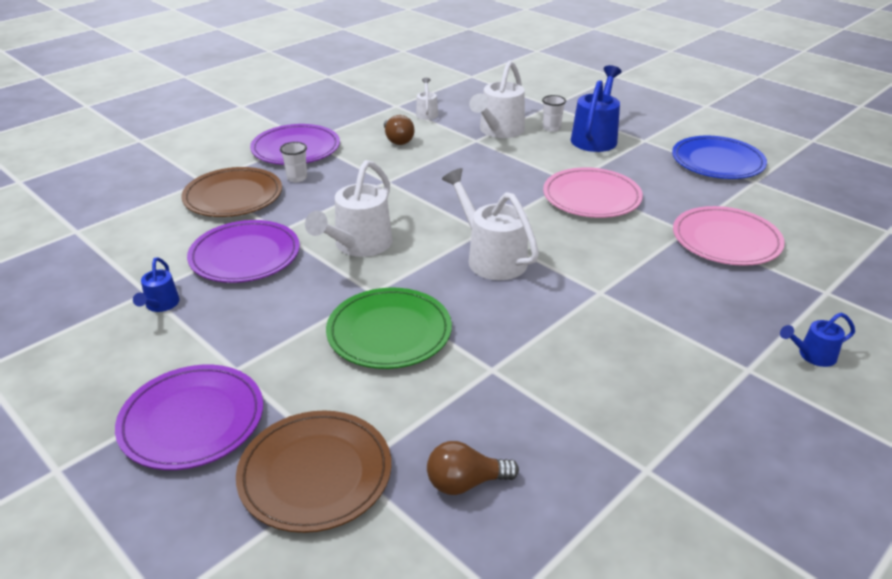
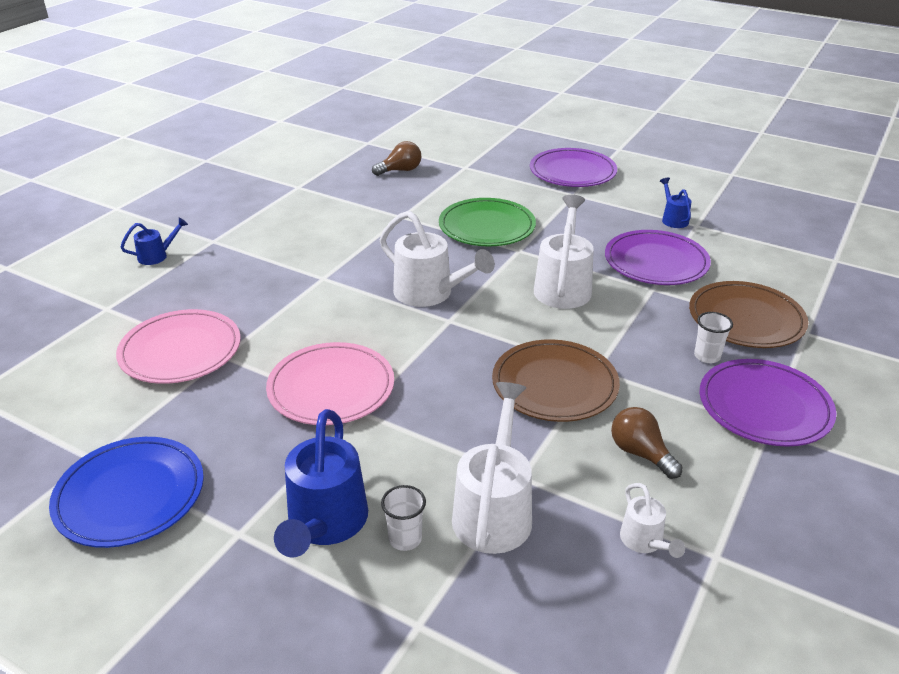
camera: 165 degrees right, 0 degrees up
brown plate [236,410,391,533] -> brown plate moved to [492,339,620,422]

